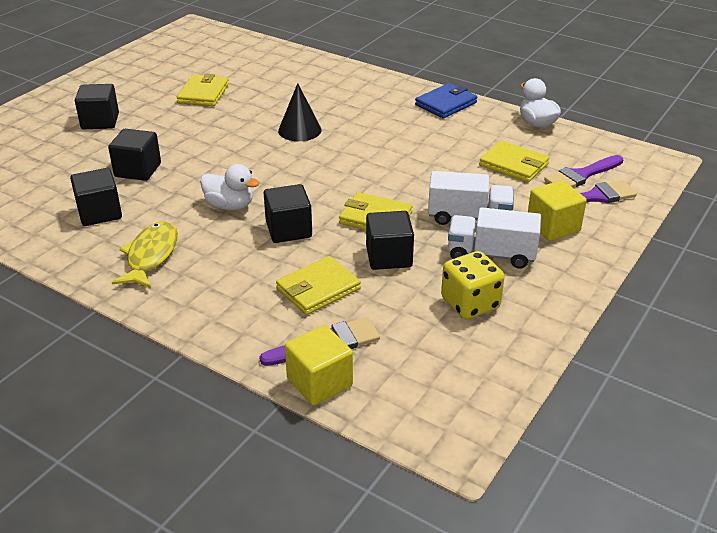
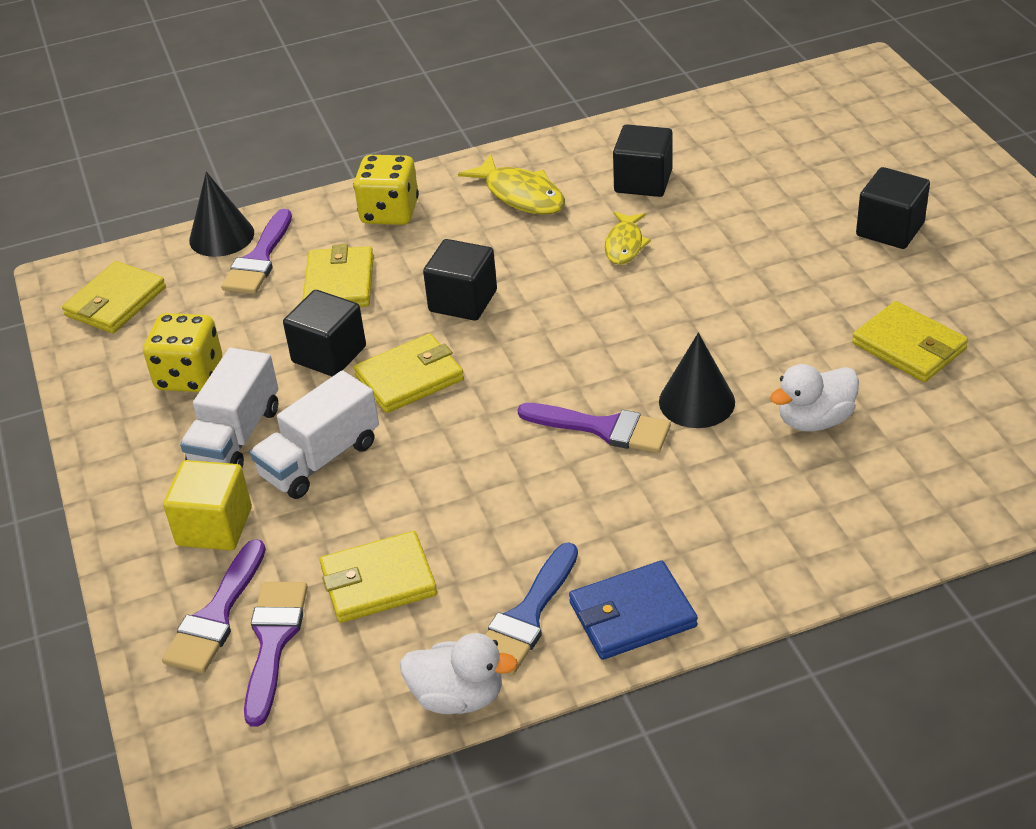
camera: 130 degrees right, 5 degrees up
black cube [108,129,161,181] -> none
white duck [200,164,259,210] -> white duck moved to [770,364,859,432]
yellow cube [285,325,353,405] -> black cone [189,172,254,257]
blue wallet [415,83,477,118] -> blue wallet turned 75 degrees clockwise [569,560,698,660]
white truck [448,207,541,269] -> white truck turned 150 degrees clockwise [180,348,278,468]
none -> yellow wallet [62,261,166,333]
none -> yellow dice [354,155,419,225]
none -> blue brush [485,542,578,675]
none -> purple brush [517,403,671,453]
none -> yellow fish [605,212,651,265]

